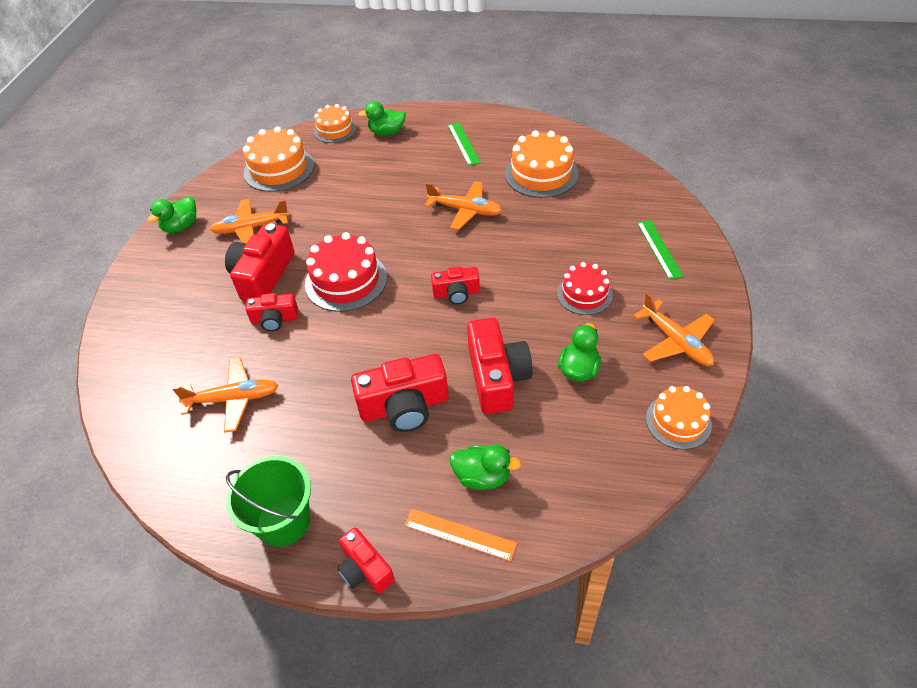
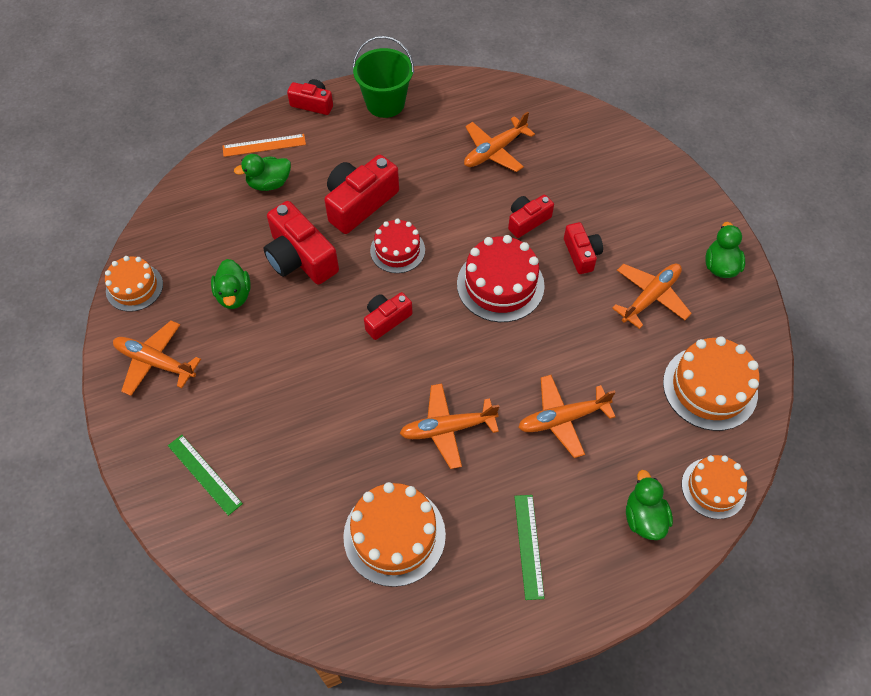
camera: 145 degrees right, 10 degrees up
red camera [225,223,295,301] -> red camera [564,222,603,274], size x0.59
green duck [359,101,406,136] -> green duck turned 60 degrees counterclockwise [626,470,673,540]
green ruler [448,123,481,166] -> green ruler turned 45 degrees clockwise [514,495,545,600]
red cake [557,262,613,315] -> red cake moved to [370,219,425,273]
none -> orange plane [518,375,616,458]

